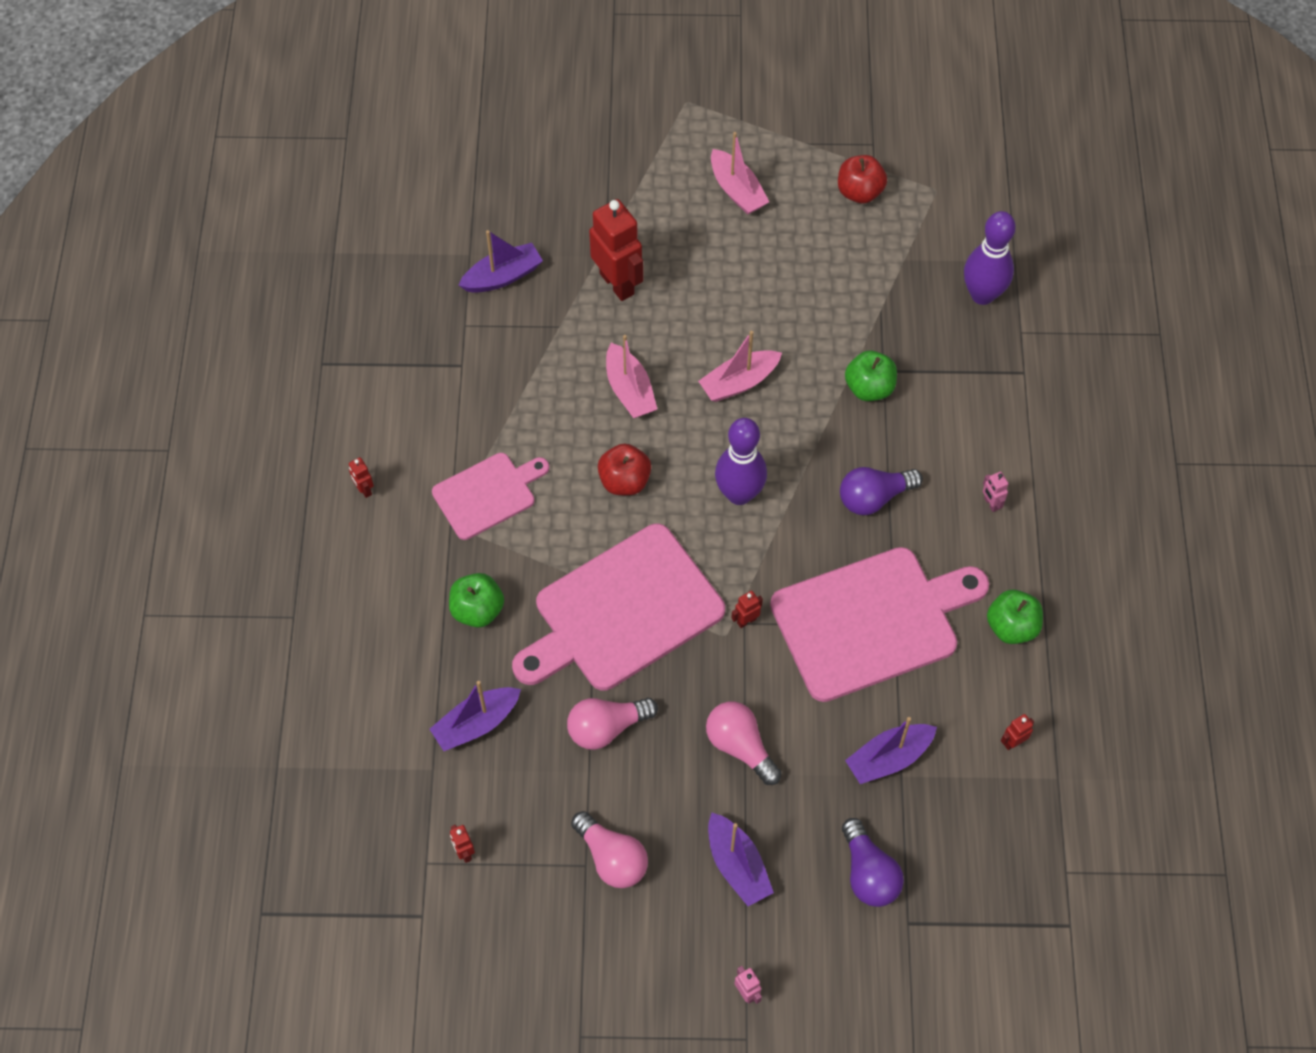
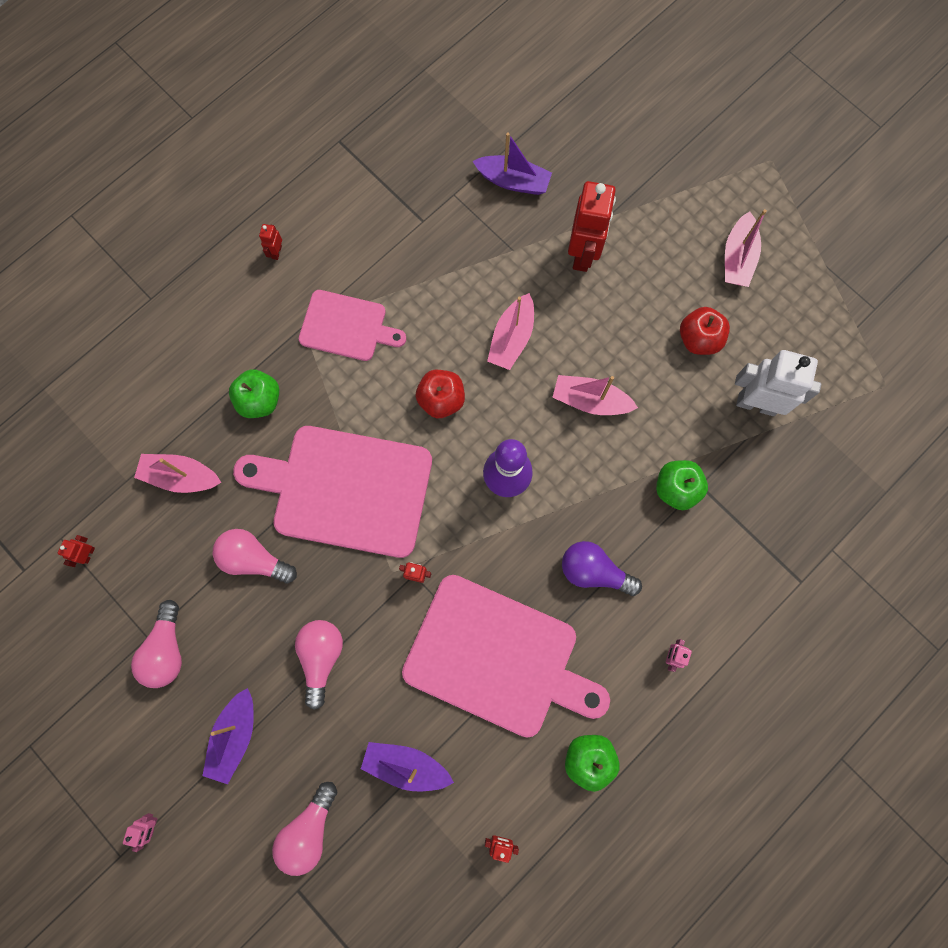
camera: 45 degrees right, 15 degrees up
purple boat [429,681,521,751] -> pink boat [134,454,221,493]
red apple [838,155,887,204] -> red apple moved to [680,307,730,355]
purple light bulb [842,818,904,907] -> pink light bulb [272,782,338,876]
purple bowling pin [964,211,1016,305] -> none
none -> white robot [735,350,821,416]

